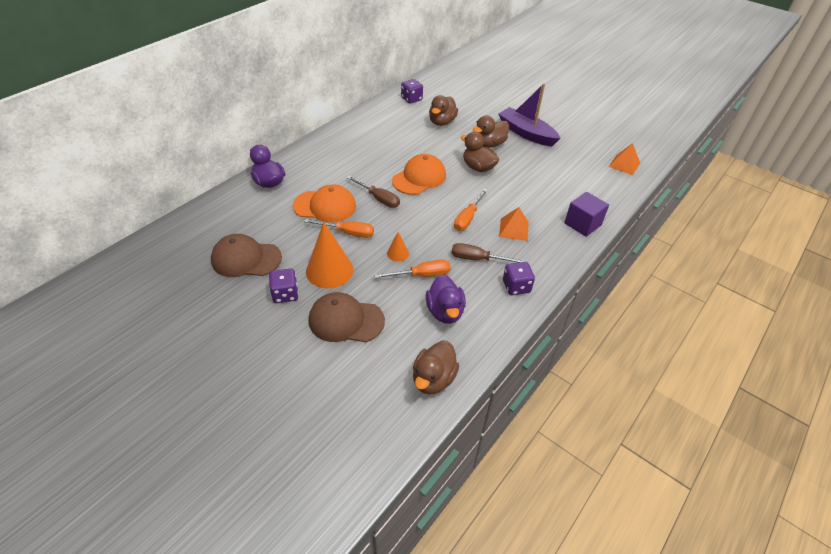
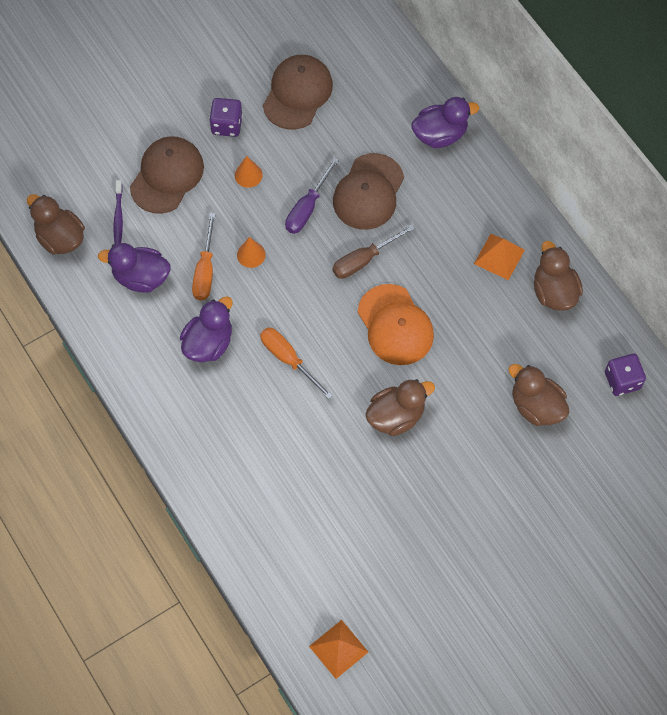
camera: 110 degrees right, 20 degrees up
orange cap [293,185,356,223] -> brown cap [333,153,404,230]
orange screwdriver [304,219,374,238] -> purple screwdriver [285,157,339,234]
orange cone [306,222,354,288] -> orange cone [235,156,263,188], size x0.48
brown screwdriver [452,243,526,263] -> purple duck [180,296,232,362]
brown duck [473,116,509,148] -> brown duck moved to [534,241,583,311]
purple boat [498,84,561,146] -> none
orange pyramid [499,207,529,241] -> orange pyramid moved to [474,234,525,280]
purple dice [503,262,535,295] -> none
purple cube [564,192,609,237] -> none
none -> purple toothbrush [113,180,123,245]

